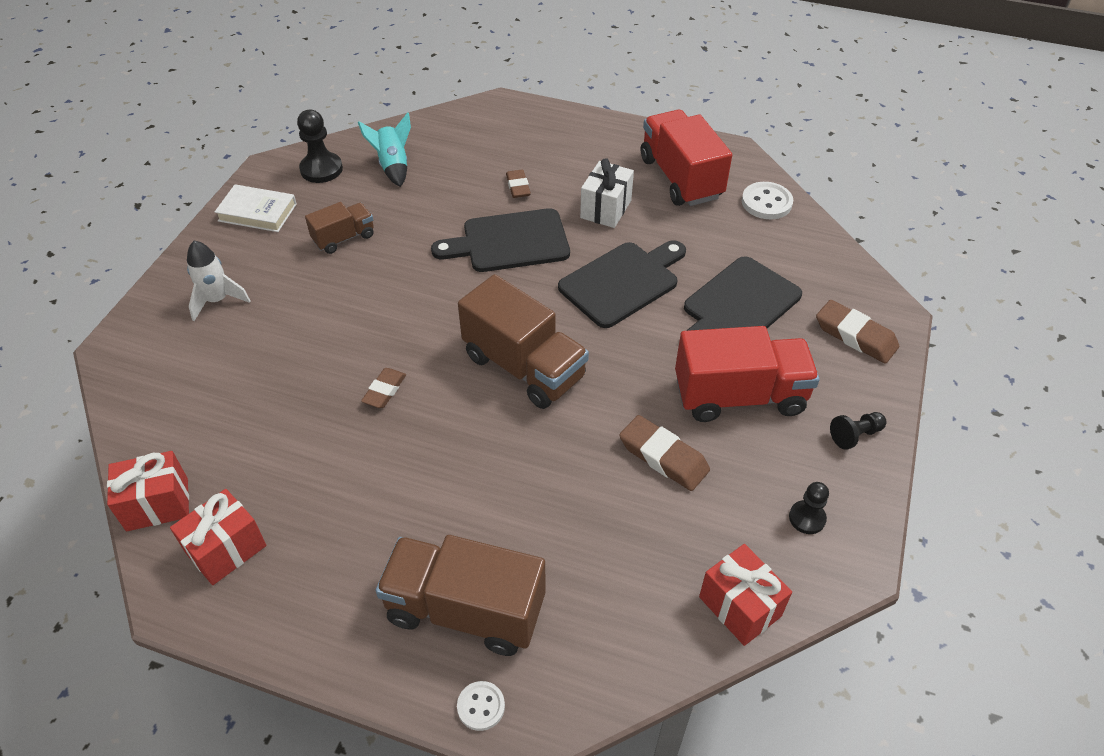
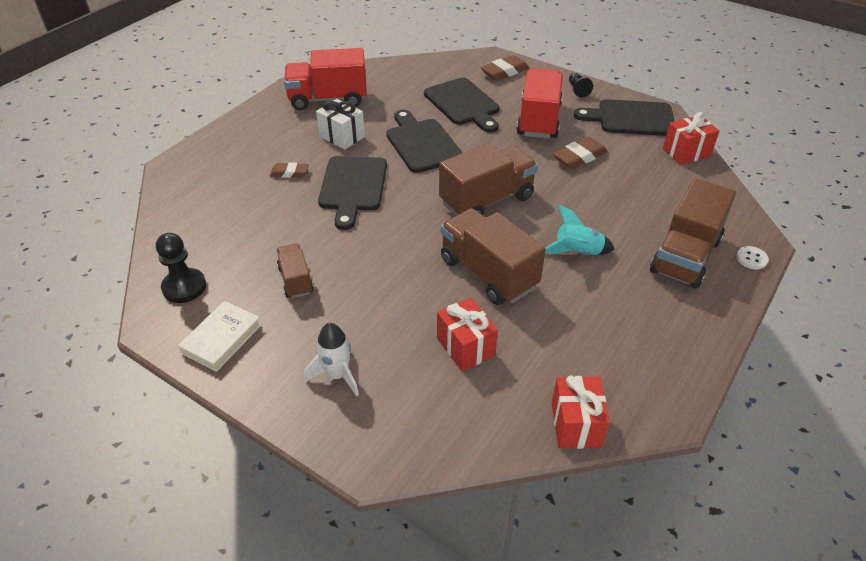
camera: 75 degrees left, 5 degrees down
red gift [170,489,266,585] -> red gift moved to [437,298,498,371]
turquoise rocket [358,112,411,187] -> turquoise rocket moved to [545,204,615,255]
brown eraser [361,368,406,408] -> brown truck [441,208,546,305]
white button [742,182,793,219] -> none
black pawn [789,482,829,534] -> black cutting board [574,99,675,136]

